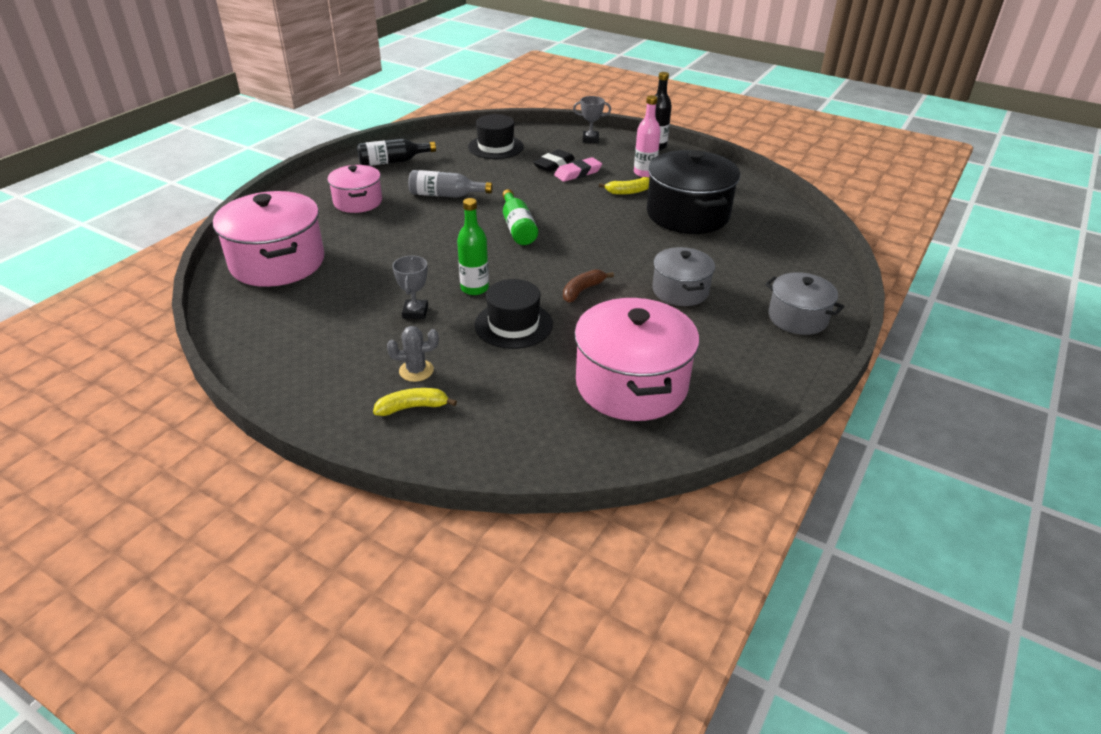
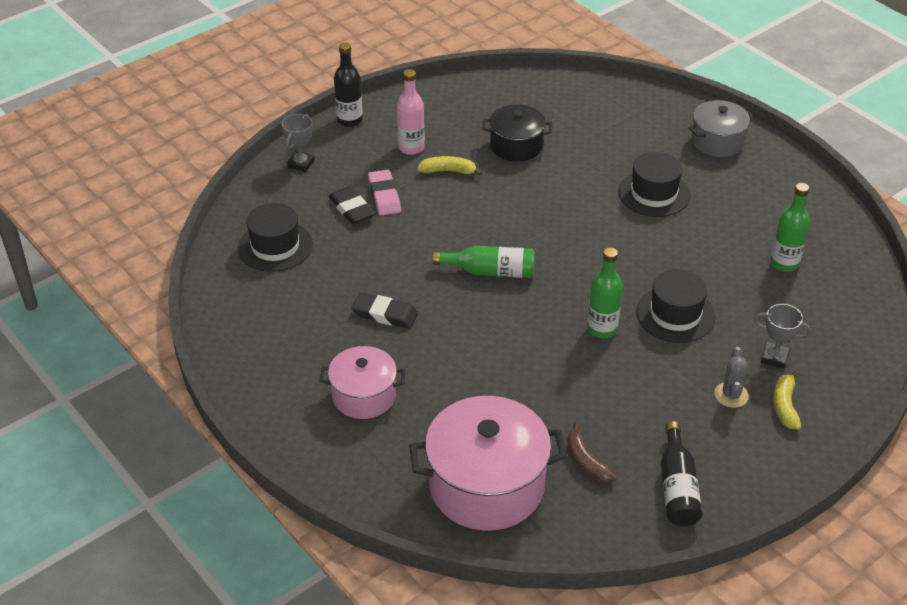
camera: 70 degrees left, 5 degrees up
black bottle [357,139,436,166] -> black bottle moved to [661,421,702,526]
grey trophy [392,255,428,319] -> grey trophy moved to [754,304,811,369]
grey bottle [408,170,493,198] -> black eraser [352,292,418,329]
brown banana [563,269,614,303] -> brown banana moved to [567,422,617,483]
pink pot [574,298,699,421] -> green bottle [770,183,810,272]
yellow banana [599,177,650,195] -> yellow banana turned 90 degrees counterclockwise [417,156,482,176]
black pot [647,150,740,234] -> black pot [482,104,552,161], size x0.59
grey pot [653,247,715,306] -> black hat [618,152,690,217]

